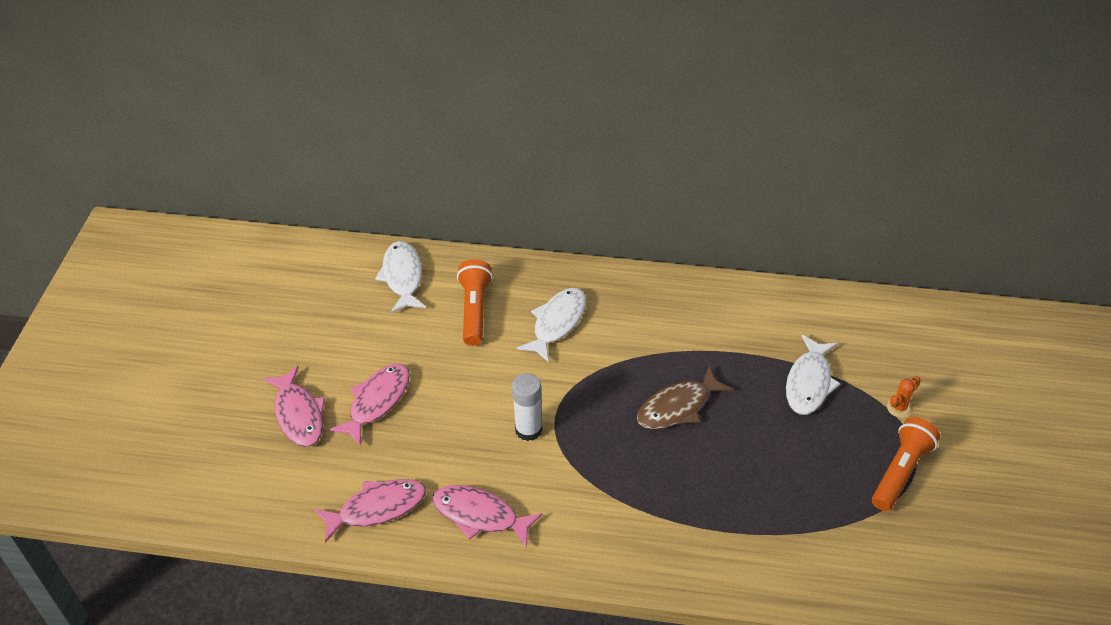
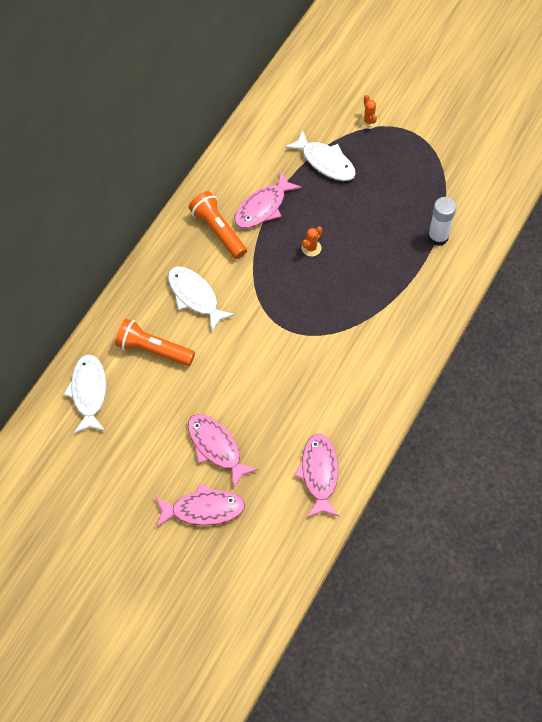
camera: 70 degrees left, 15 degrees up
white fish [375,241,426,313] -> white fish turned 75 degrees clockwise [63,354,106,433]
pink fish [432,485,543,547] -> pink fish moved to [234,172,302,228]
white glue stick [512,373,542,441] -> white glue stick moved to [428,197,456,246]
brown fish [637,366,733,429] -> orange cactus [302,226,322,256]
orange flashlight [872,417,940,511] -> orange flashlight moved to [189,191,247,259]

